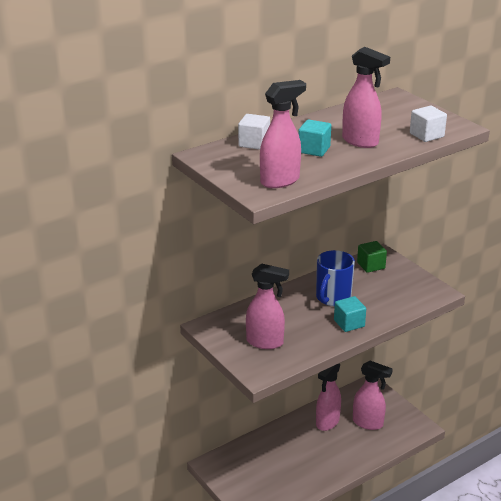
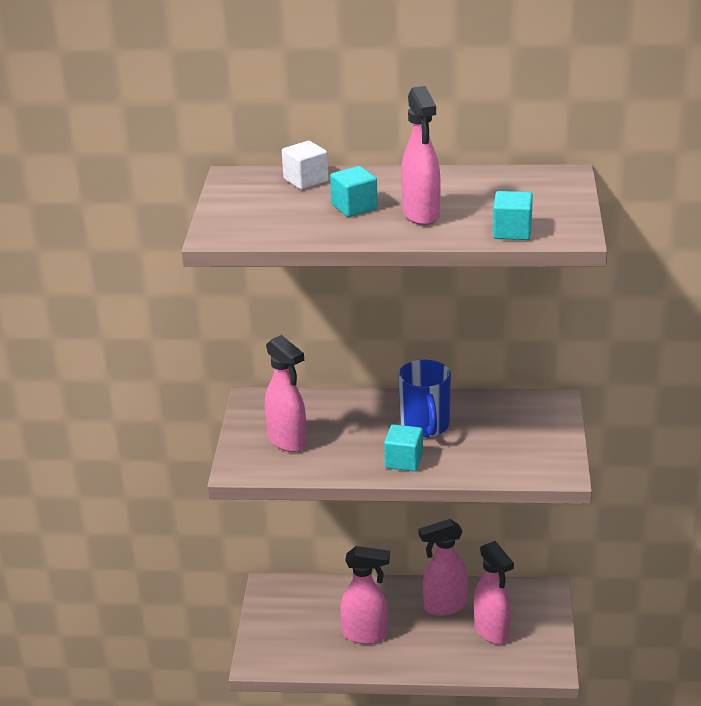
camera: 40 degrees right, 0 degrees up
pink spray bottle [260,80,306,188] -> pink spray bottle moved to [341,546,390,644]
blue mug [316,250,355,306] -> blue mug turned 75 degrees counterclockwise [398,360,451,438]
green cube [357,241,387,273] -> none
white cube [410,106,447,142] -> turquoise cube [493,191,533,240]

